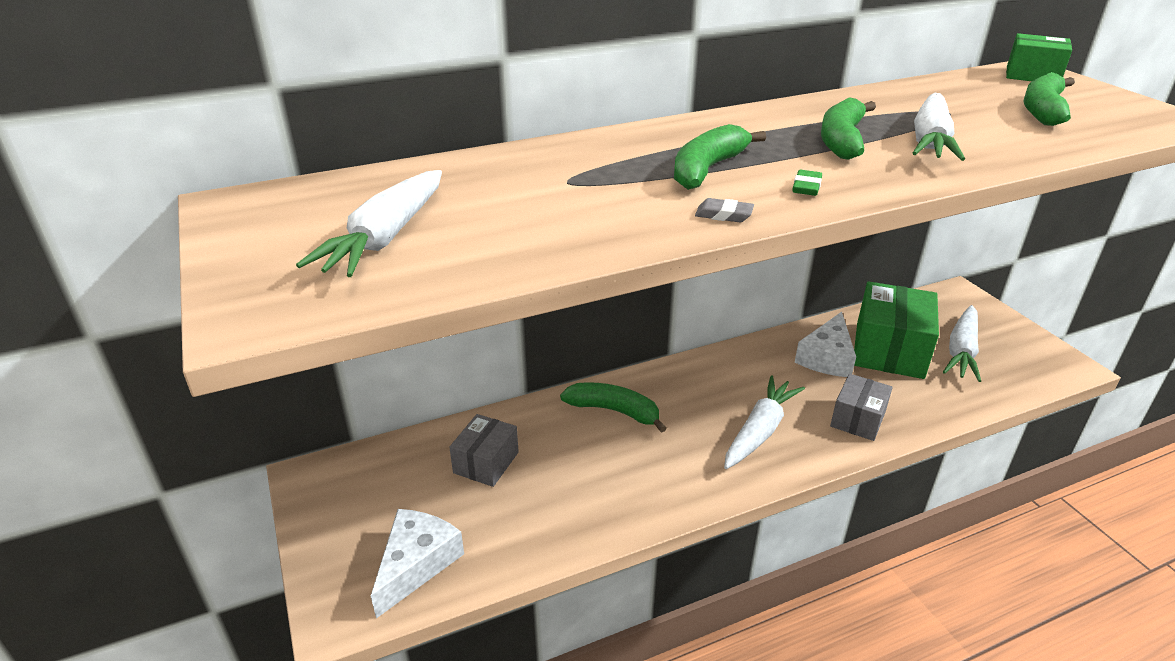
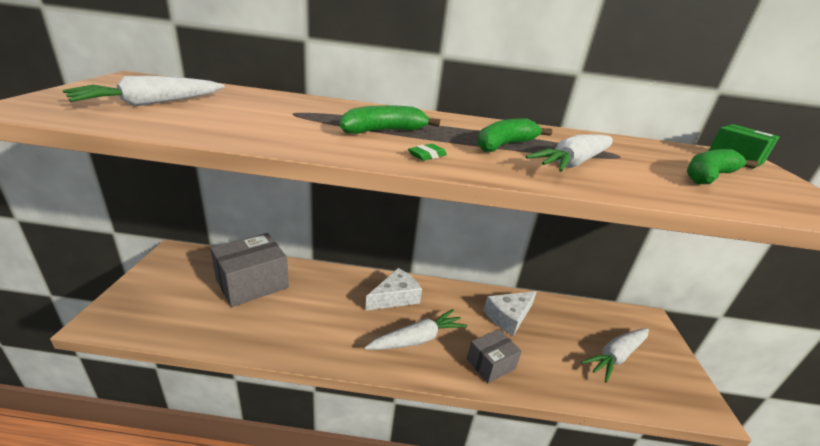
camera: 25 degrees right, 5 degrees down
white cheese [371,509,464,618] -> white cheese moved to [365,268,422,311]
grey box [449,414,519,487] -> grey box [210,233,289,307], size x1.74
green banana [560,382,667,433] -> none
grey eraser [695,198,754,222] -> none
green box [854,281,939,379] -> none

